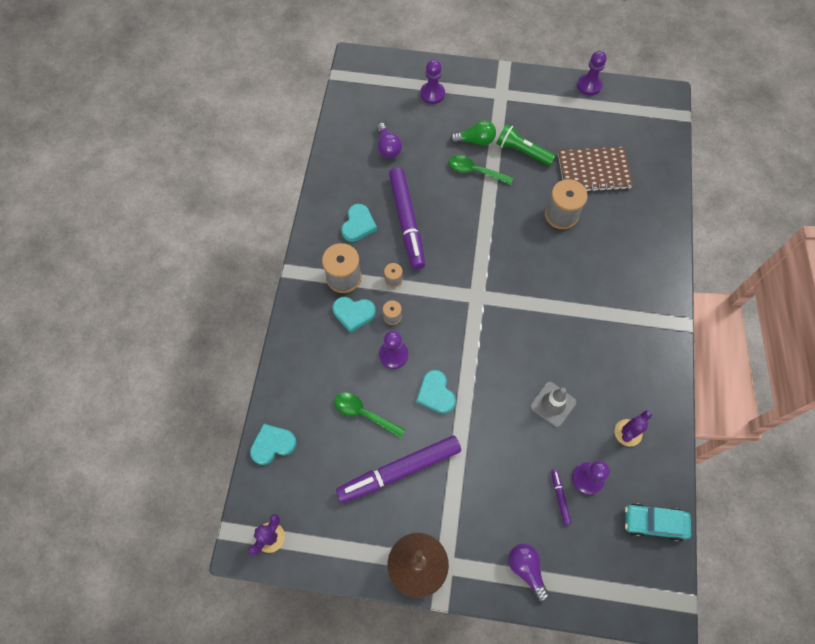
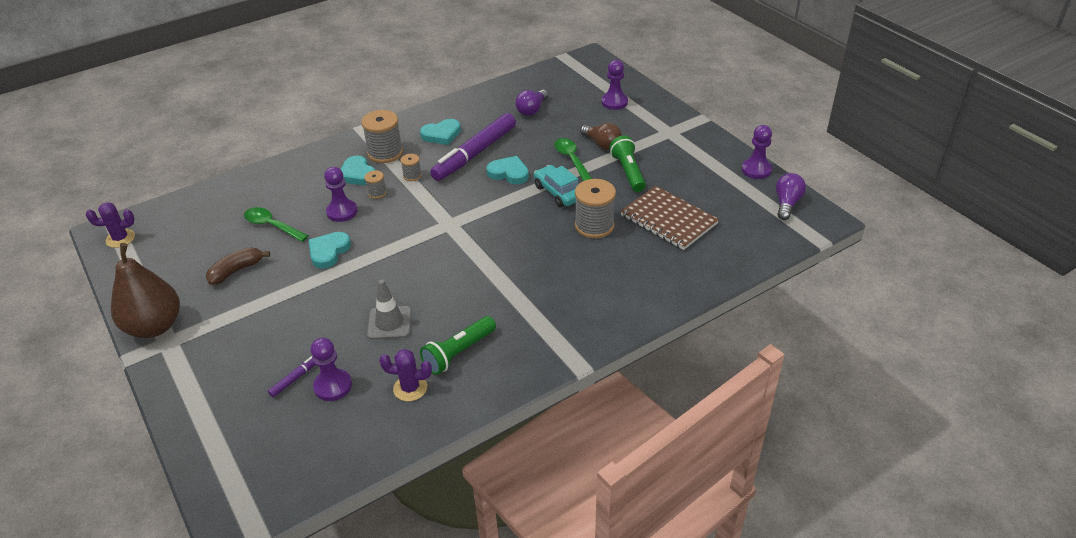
camera: 50 degrees right, 25 degrees down
turquoise heart [250,424,297,465] -> turquoise heart moved to [486,156,529,184]
green spoon [334,392,405,438] -> green spoon turned 45 degrees counterclockwise [244,207,308,242]
purple marker [336,436,461,503] -> brown banana [206,247,270,285]
green light bulb [450,120,496,145] -> brown light bulb [580,123,622,150]
purple light bulb [508,544,549,602] -> purple light bulb moved to [776,173,806,220]
turquoise car [625,503,691,542] -> turquoise car moved to [534,165,579,207]
none -> green flashlight [420,316,496,375]

